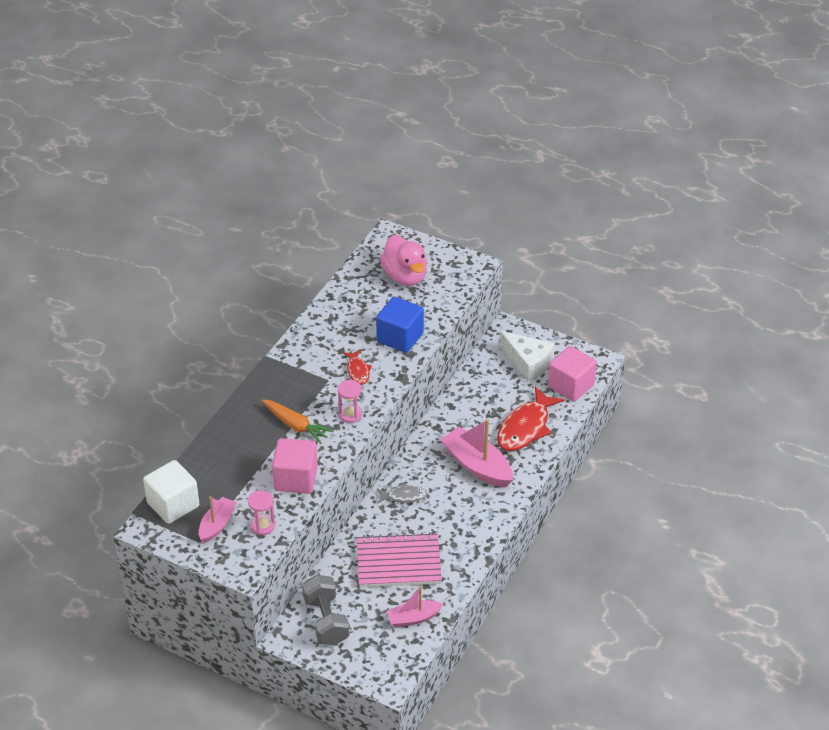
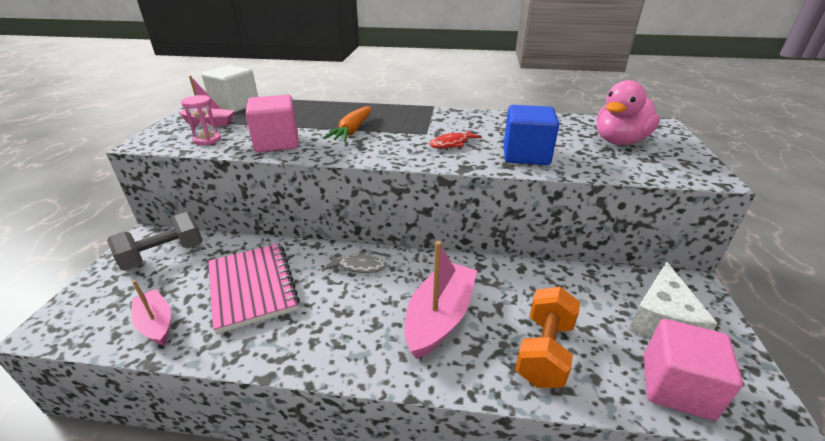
camera: 70 degrees right, 10 degrees down
pink hourglass [338,380,362,423] -> none
grey fish [377,483,427,503] -> grey fish turned 60 degrees counterclockwise [325,252,387,273]
red fish [497,387,565,451] -> orange dumbbell [515,287,580,388]

